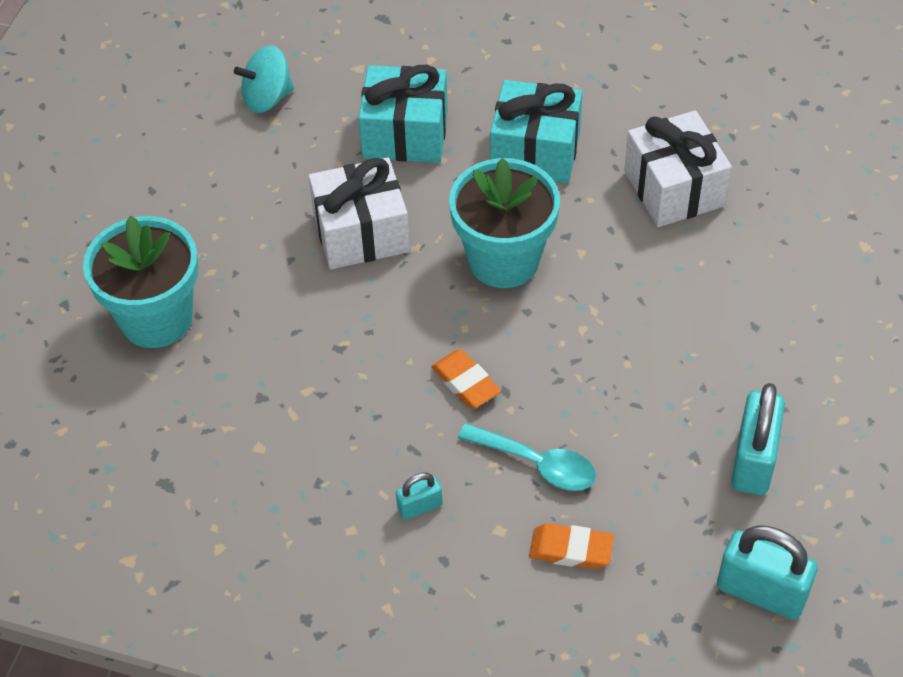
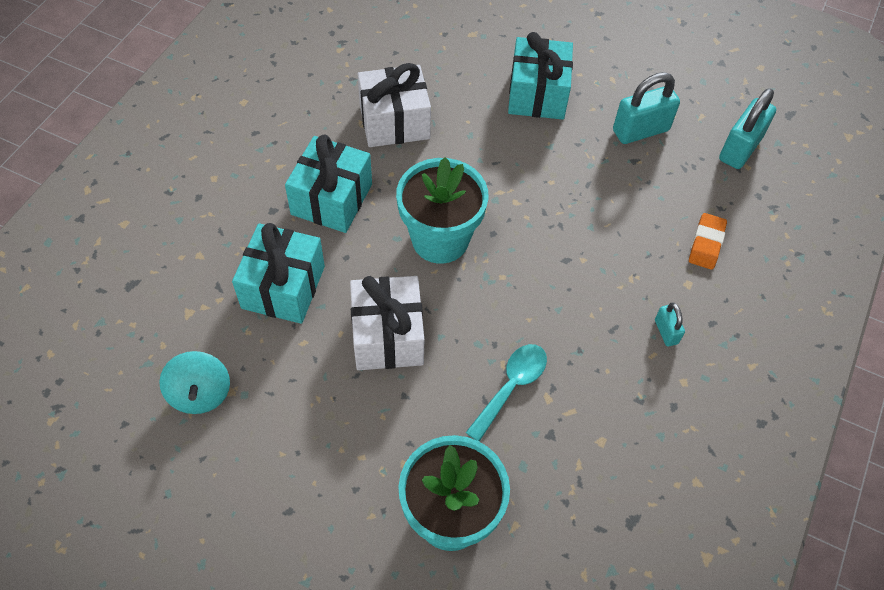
camera: 85 degrees left, 5 degrees up
orange eraser [431,350,501,408] -> none
turquoise spoon [458,423,596,491] -> turquoise spoon moved to [465,344,547,442]
turquoise padlock [731,383,785,495] -> turquoise padlock turned 45 degrees counterclockwise [613,72,680,144]
none -> turquoise gift [508,32,573,119]

